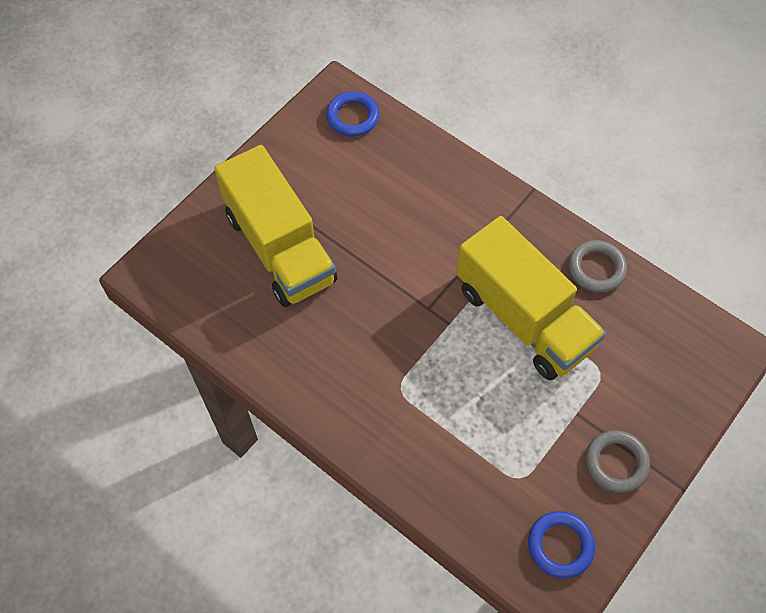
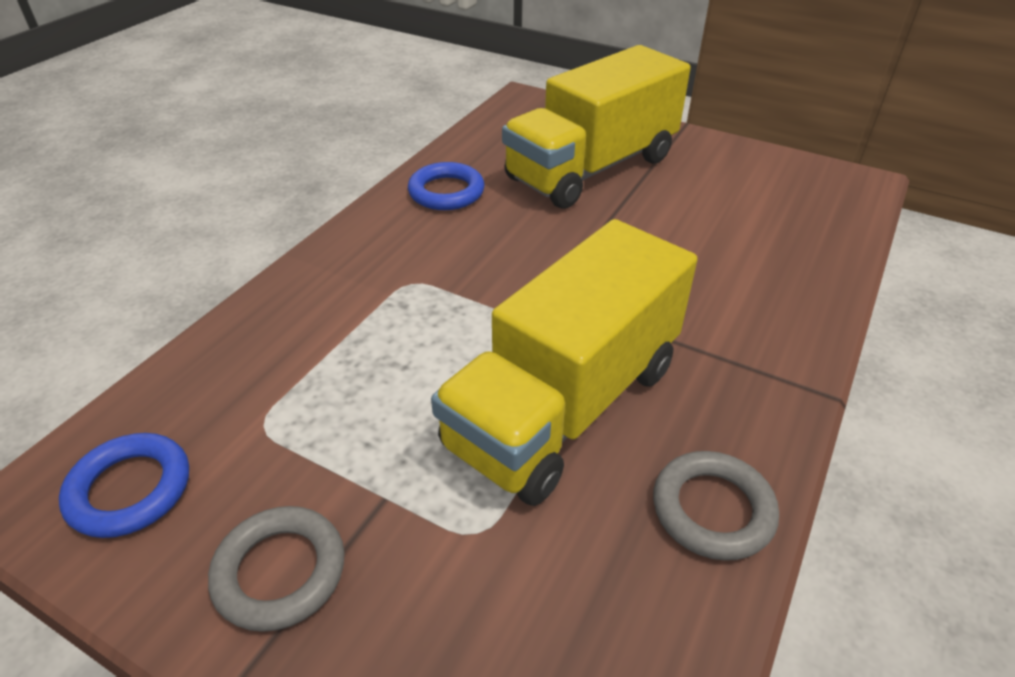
camera: 80 degrees right, 20 degrees down
blue ring [326,91,380,137] -> blue ring moved to [408,162,485,210]

